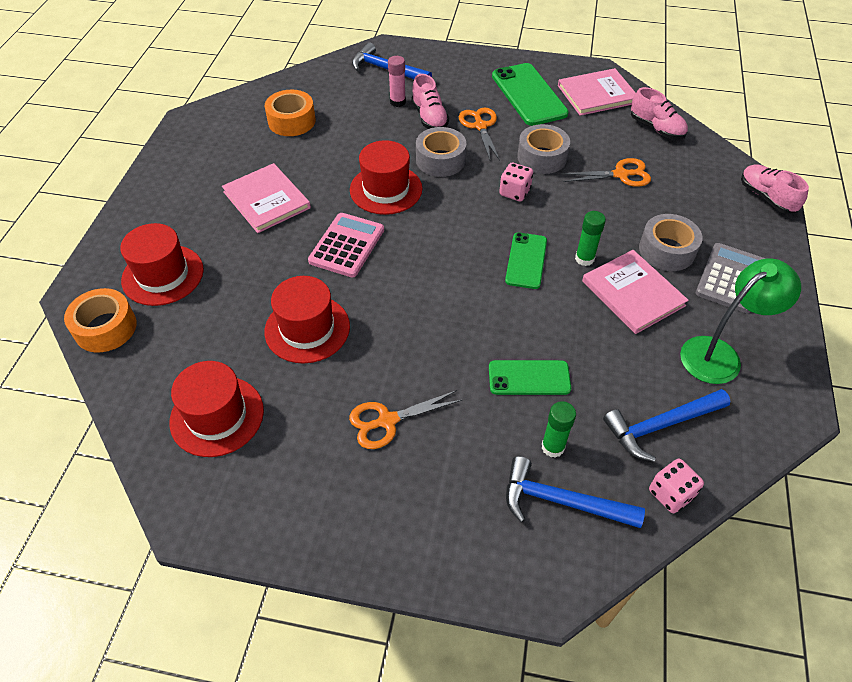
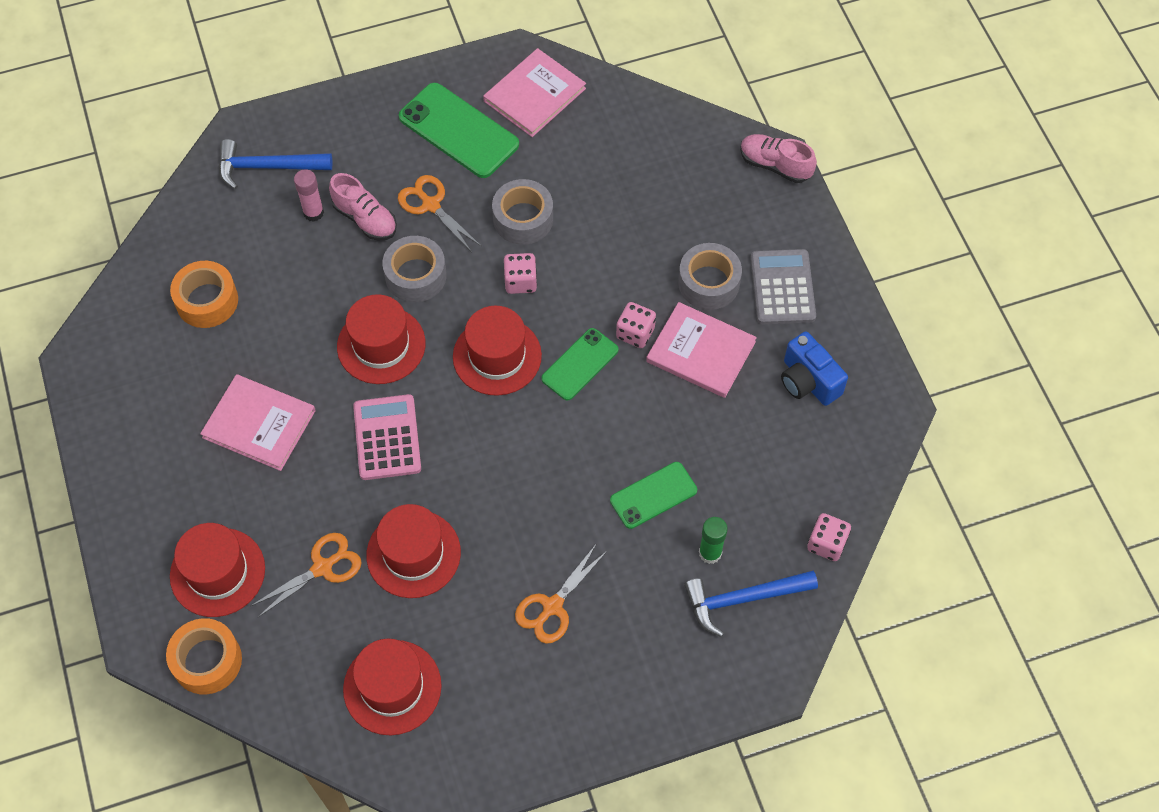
camera: 30 degrees left, 10 degrees up
green phone [505,233,547,289] -> green phone turned 60 degrees clockwise [541,328,618,401]
orange scissors [561,158,651,187] -> orange scissors moved to [251,533,362,618]
green glue stick [575,211,606,266] -> pink dice [616,302,656,348]
blue hammer [603,389,730,462] -> none
pink shoe [631,87,688,139] -> none
green lamp [680,258,801,384] -> blue camera [781,331,848,406]
none -> red hat [453,306,542,396]

